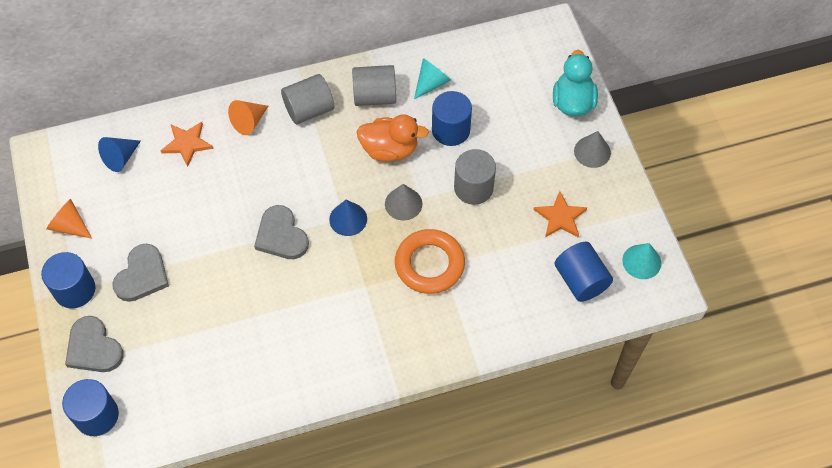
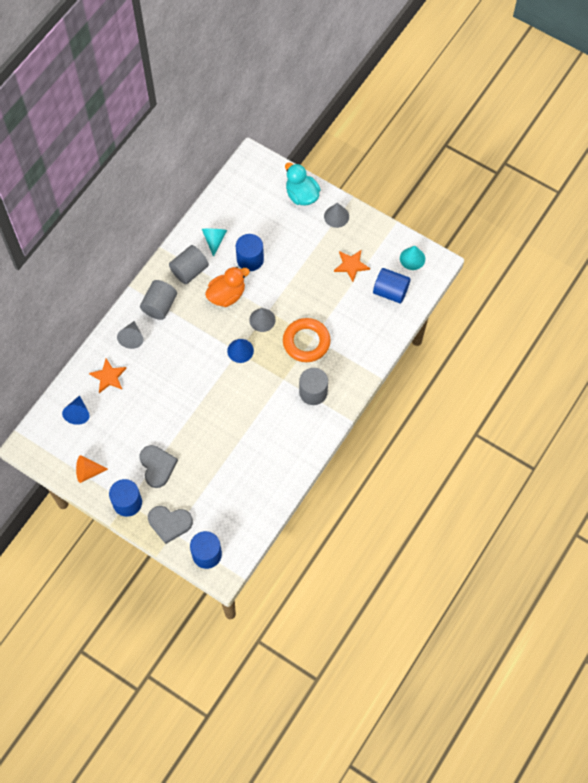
camera: 40 degrees left, 5 degrees up
orange cone [228,100,268,135] -> grey cone [117,321,144,349]
grey heart [254,205,309,259] -> none
grey cylinder [454,149,496,205] -> grey cylinder moved to [299,368,328,405]

